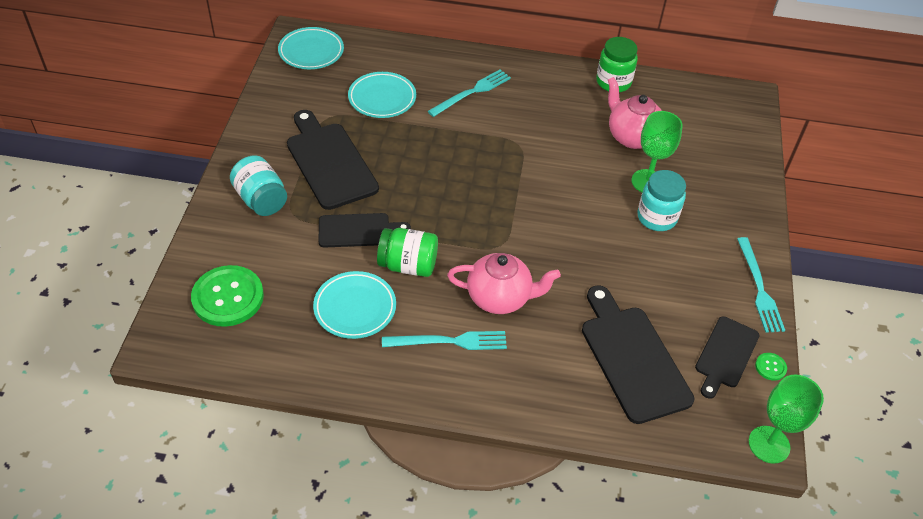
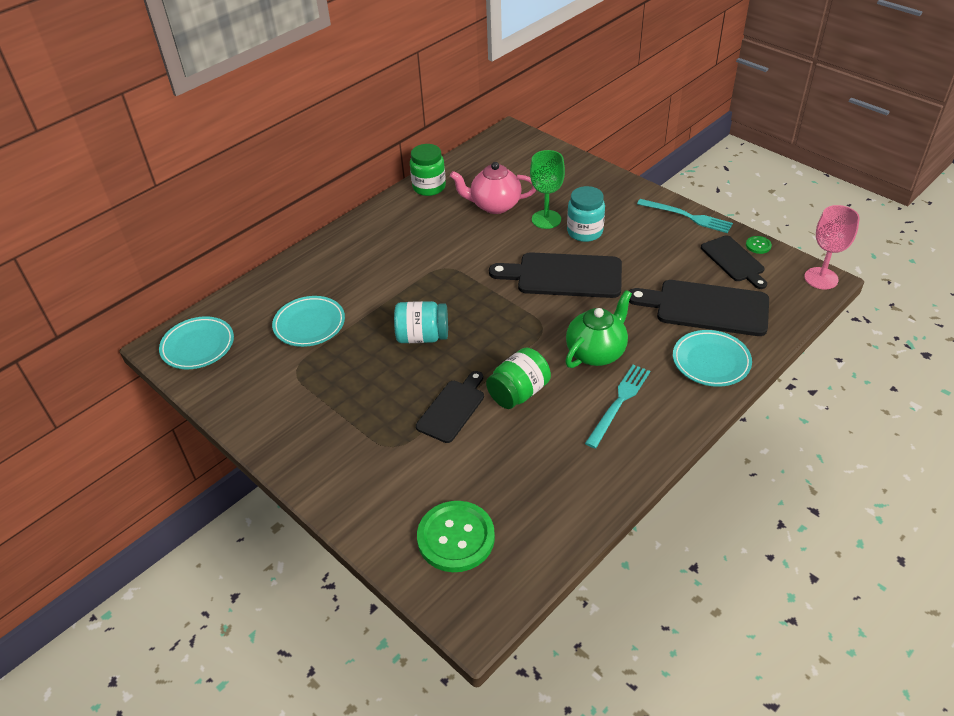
camera: 50 degrees left, 5 degrees down
turquoise jar [230,155,287,216] -> turquoise jar moved to [394,301,448,343]
black cutting board [287,110,379,210] -> black cutting board moved to [489,252,622,298]
turquoise plate [313,271,396,339] -> turquoise plate moved to [673,330,752,387]
turquoise fork [428,69,511,117] -> none
pink teapot [447,253,561,314] -> green teapot [565,290,632,368]
green goblet [749,375,824,464] -> pink goblet [804,205,860,289]

